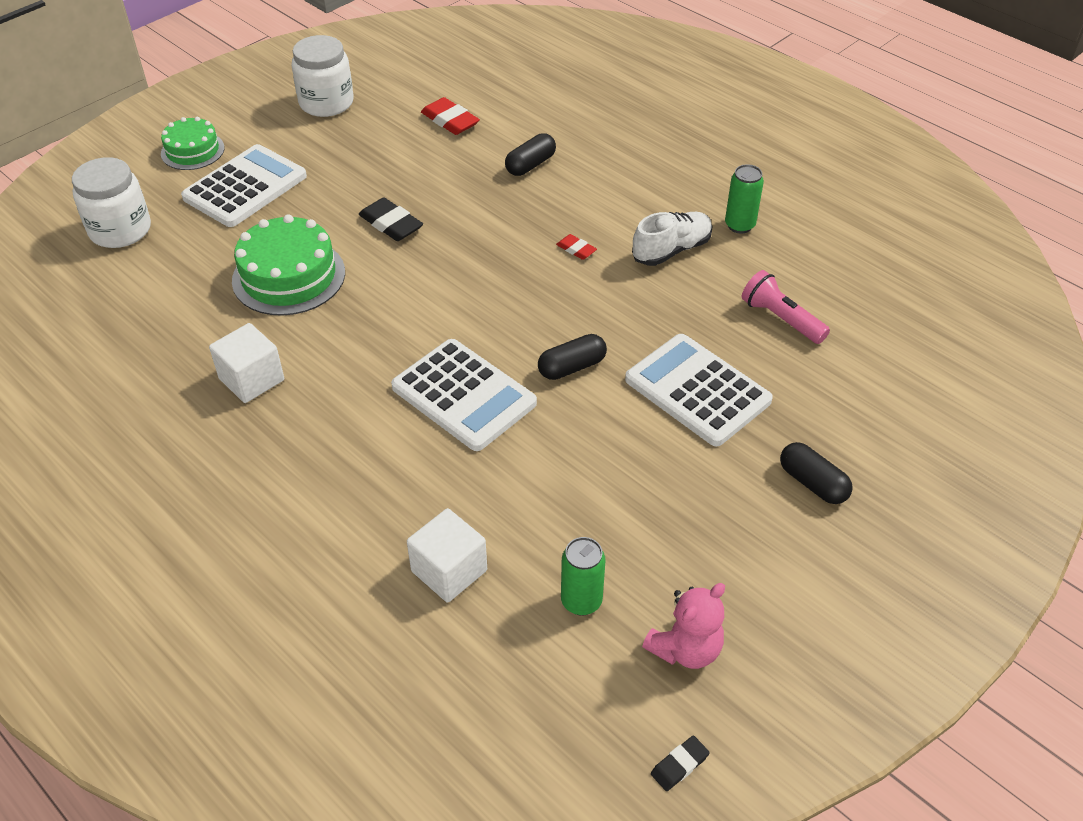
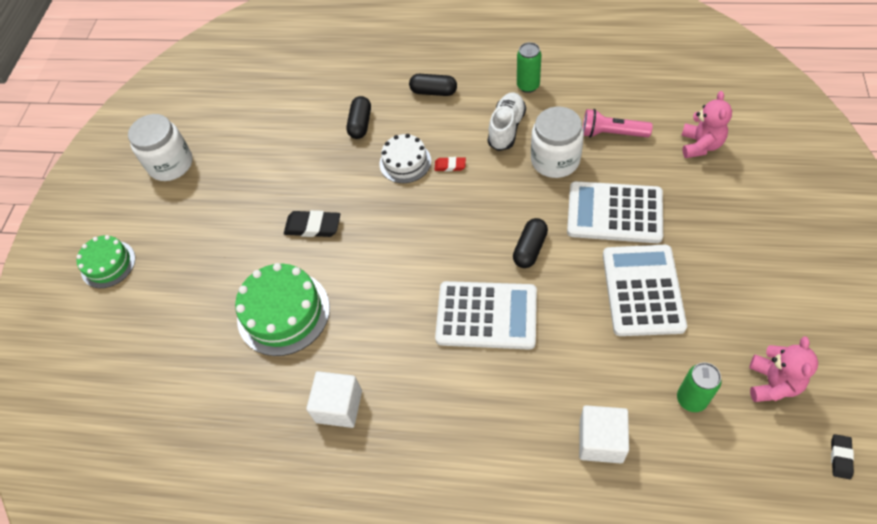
camera: 30 degrees left, 10 degrees up
white jar [72,157,151,248] -> white jar moved to [531,107,584,178]
white calculator [181,144,307,227] -> white calculator moved to [603,245,687,336]
red eraser [421,97,480,135] -> none
black capsule [780,442,853,504] -> black capsule moved to [409,74,457,96]
none -> white cake [380,134,431,183]
none -> pink teddy bear [681,91,732,158]

